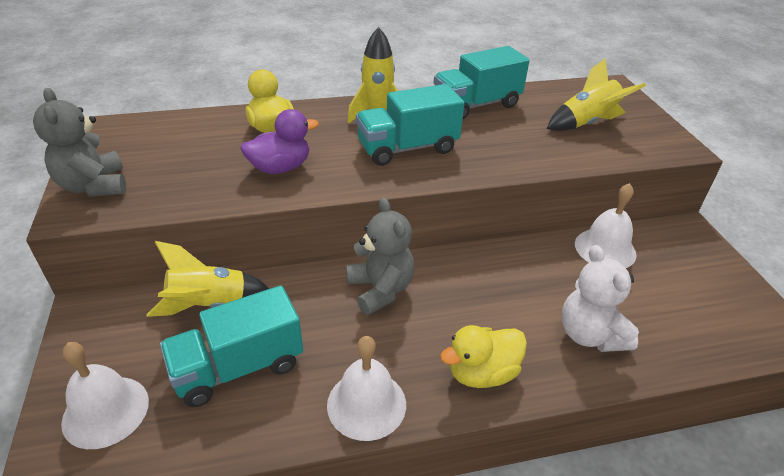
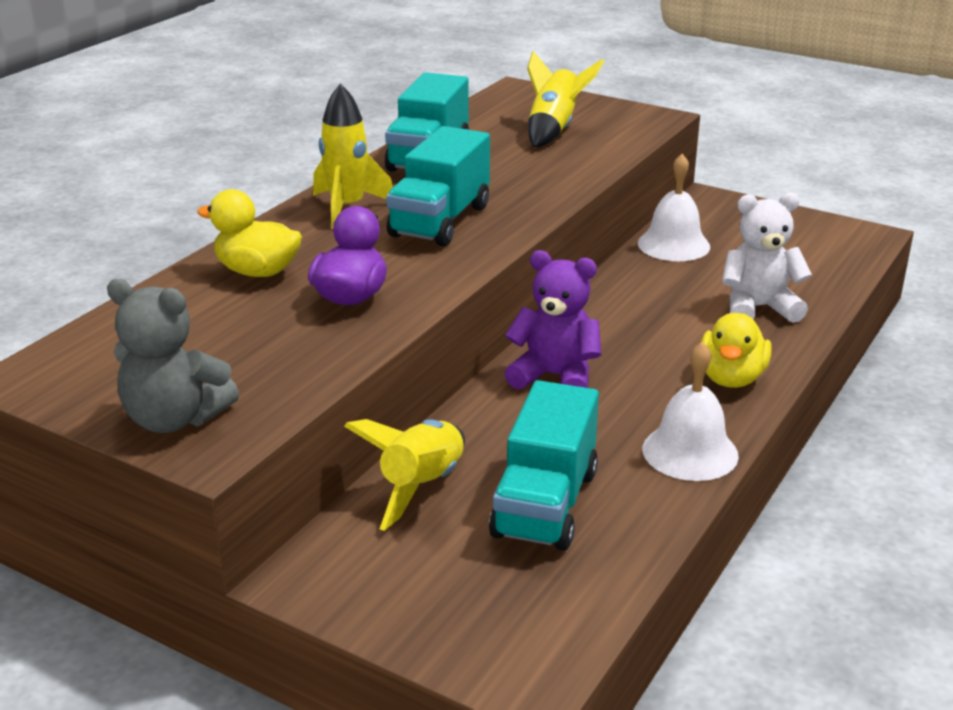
camera: 45 degrees left, 10 degrees down
white bell [61,342,149,449] -> none
grey teddy bear [346,198,414,315] -> purple teddy bear [504,250,601,390]
white teddy bear [561,245,639,352] -> white teddy bear turned 150 degrees clockwise [722,193,812,323]

